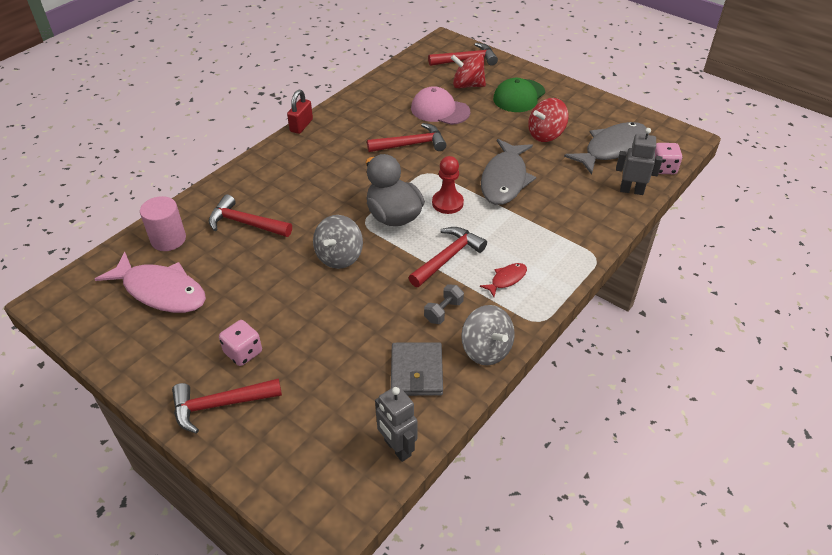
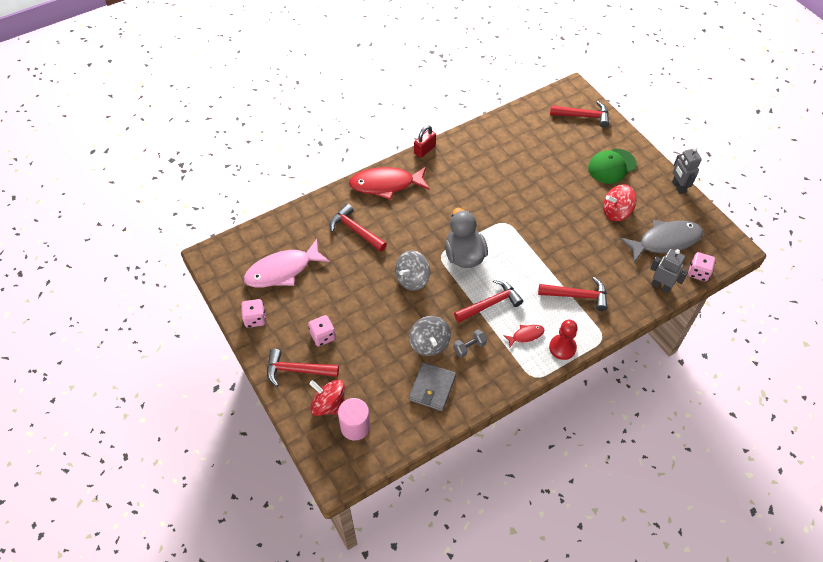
camera: 20 degrees right, 10 degrees up
pink fish [95,252,206,313] -> pink fish turned 105 degrees clockwise [244,239,330,287]
pink cylinder [140,196,186,251] -> pink cylinder moved to [338,398,370,441]
red hammer [367,123,446,152] -> red hammer moved to [538,277,608,311]
grey robot [375,385,417,462] -> grey robot moved to [672,147,702,194]
pink cap [411,86,470,125] -> none
red pawn [432,156,464,214] -> red pawn moved to [549,320,578,360]
red spinning top [451,54,486,89] -> red spinning top moved to [309,380,345,416]
grey spinning top [461,305,515,365] -> grey spinning top moved to [409,316,451,356]
grey fish [481,139,536,205] -> none
none -> pink dice [241,299,266,328]
none -> red fish [349,167,430,200]

